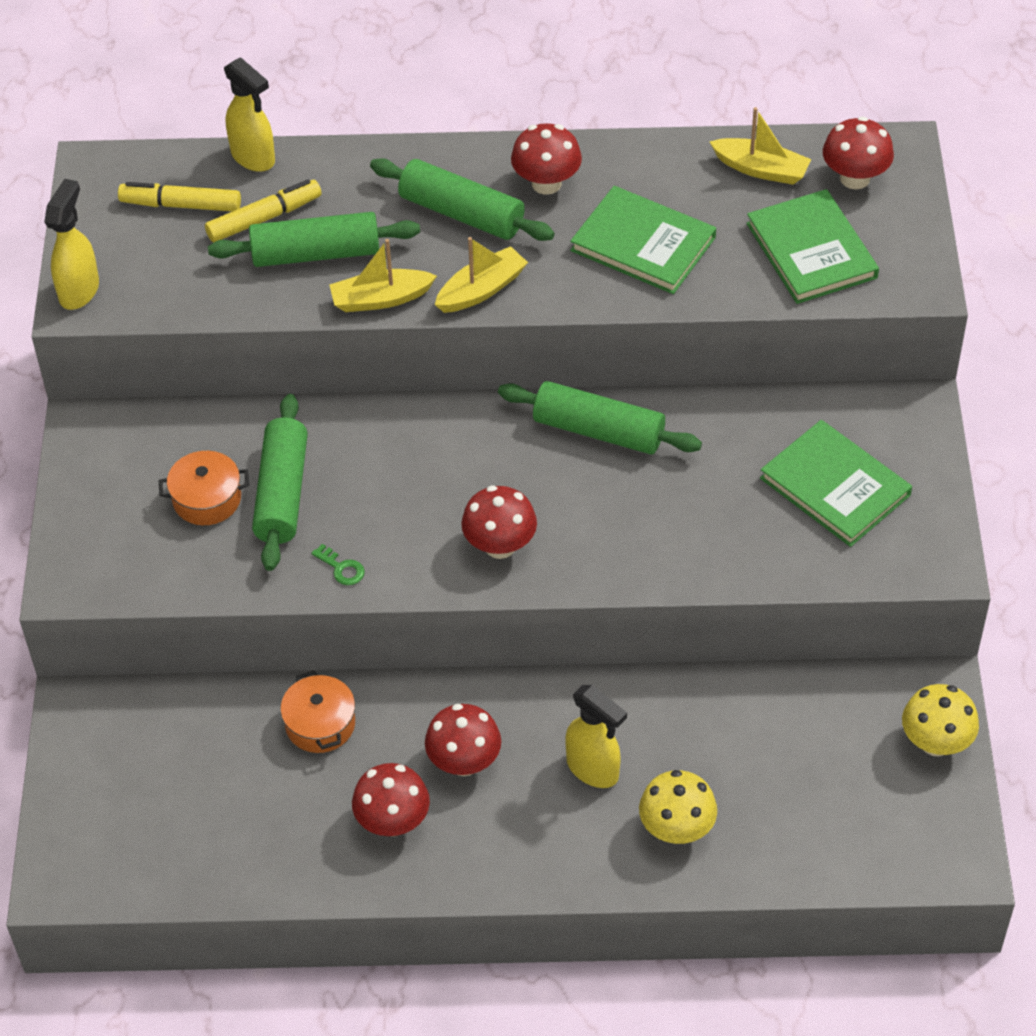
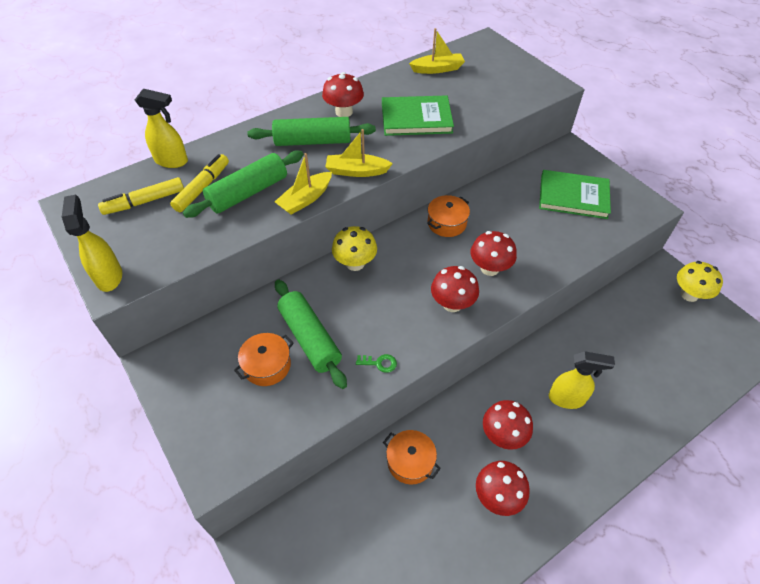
camera: 35 degrees left, 0 degrees up
yellow boat [435,237,528,313] -> yellow boat turned 105 degrees counterclockwise [325,129,393,177]
green rolling pin [498,381,702,454] -> orange pot [427,195,470,237]
yellow mushroom [639,770,717,844] -> yellow mushroom moved to [332,226,377,271]
green book [746,189,879,304] -> none
red mushroom [823,116,894,189] -> red mushroom moved to [470,231,517,276]

